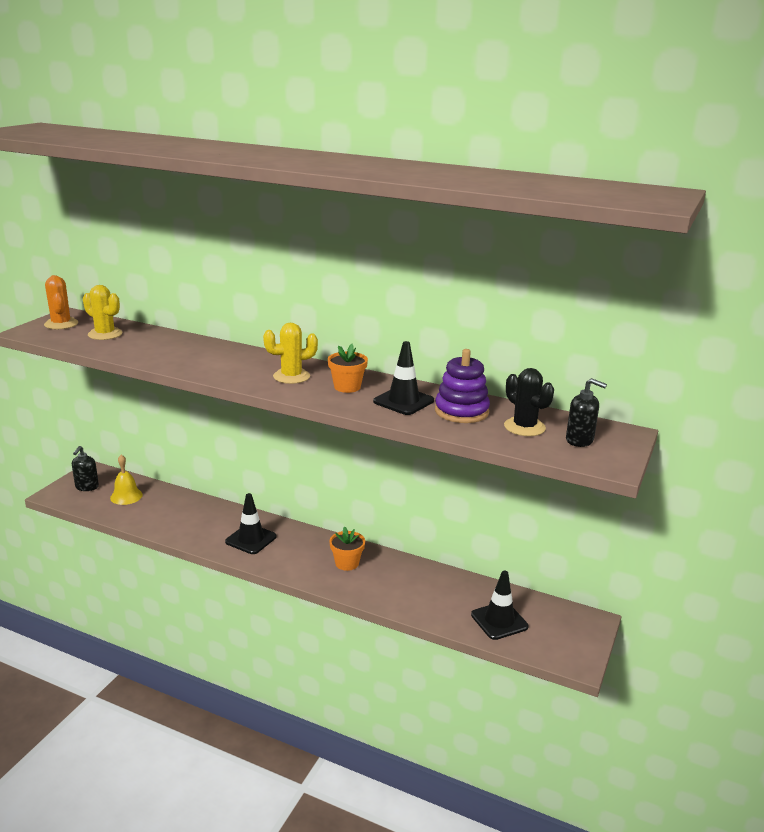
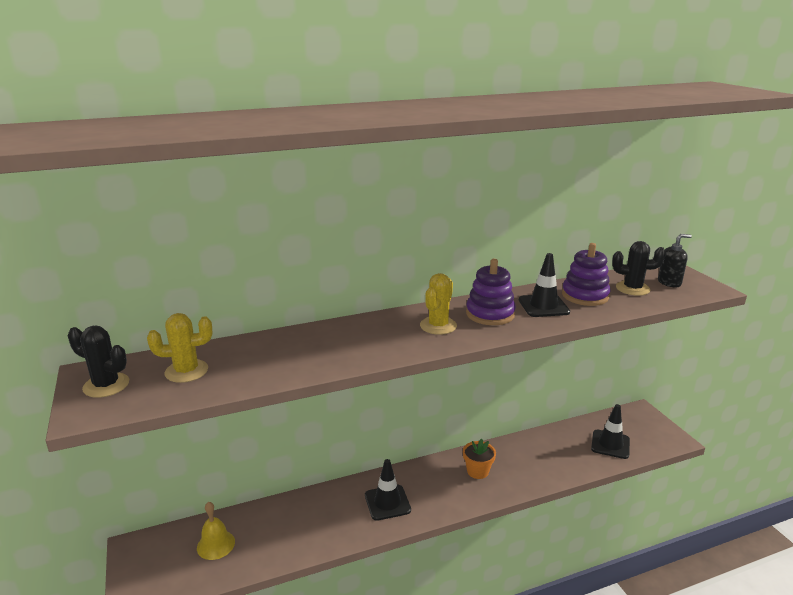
camera: 45 degrees left, 0 degrees up
orange cactus [44,275,78,329] -> black cactus [68,326,129,398]
black soap dispenser [72,446,99,491] -> none
orange flower pot [328,344,368,393] -> purple stacking toy [466,259,516,325]

